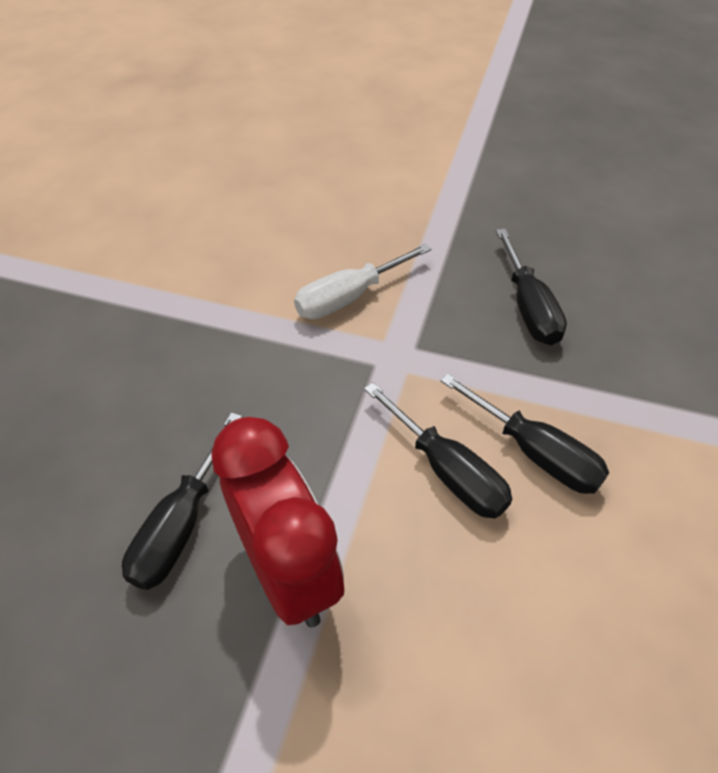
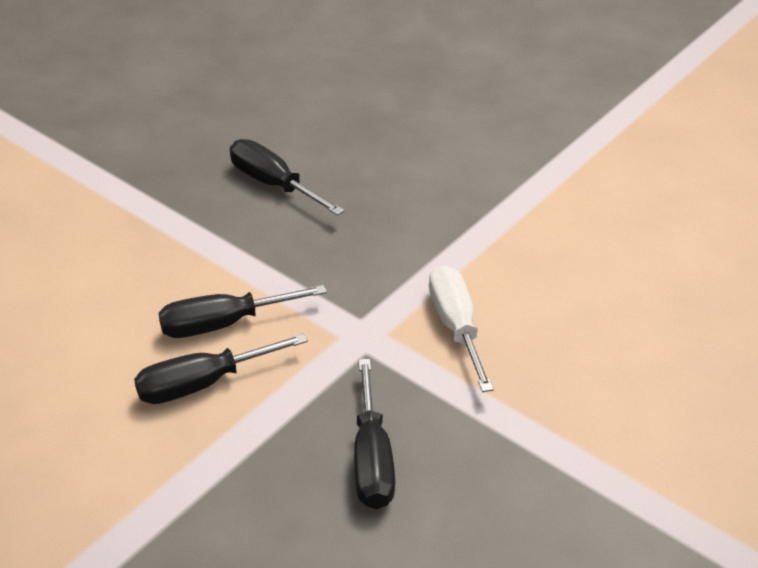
camera: 110 degrees right, 10 degrees down
red clock [211,417,344,627] -> none
black screwdriver [496,229,567,345] -> black screwdriver turned 105 degrees counterclockwise [354,359,395,509]

